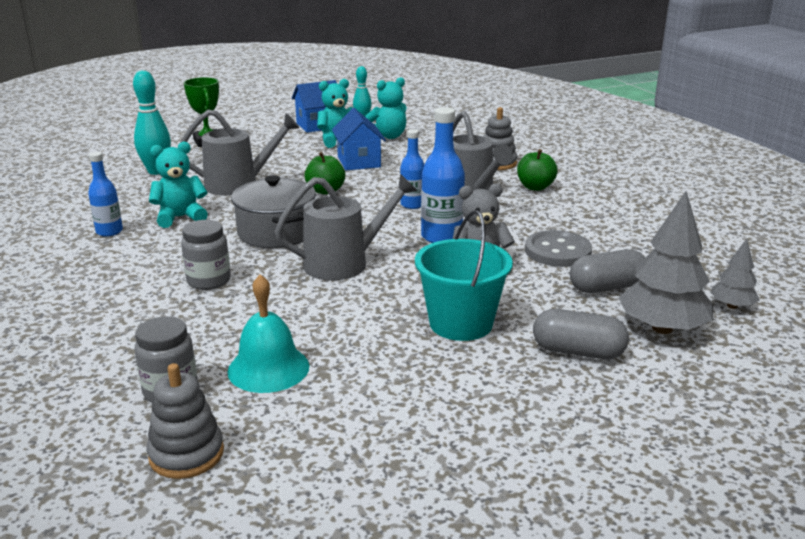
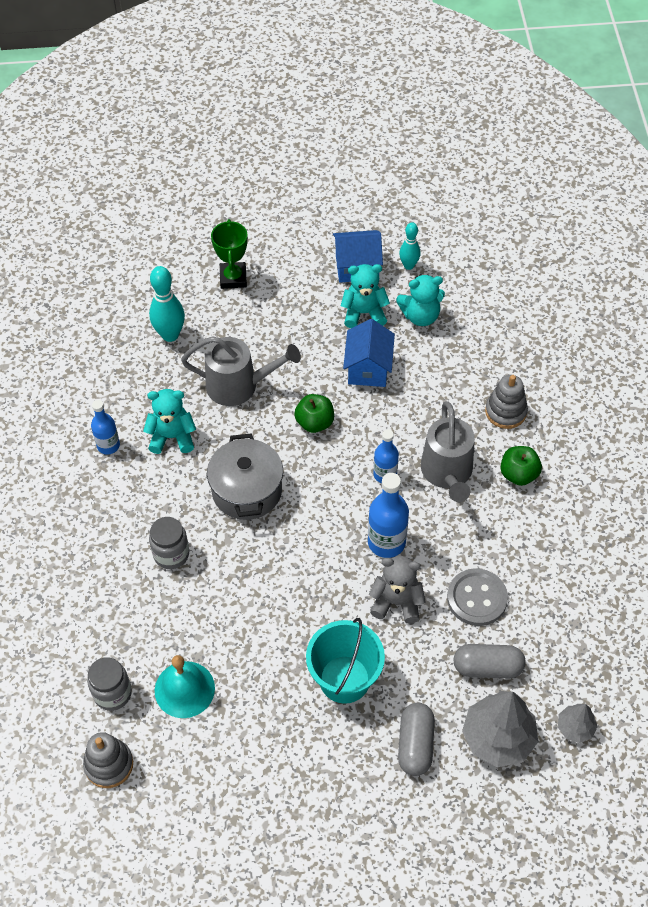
camera: 20 degrees right, 30 degrees up
grey watering can [275,174,417,281] -> none
grey capsule [533,309,629,359] -> grey capsule turned 60 degrees clockwise [398,703,435,776]

